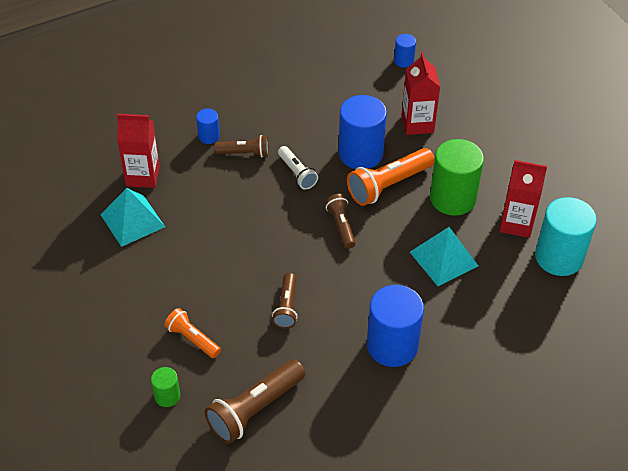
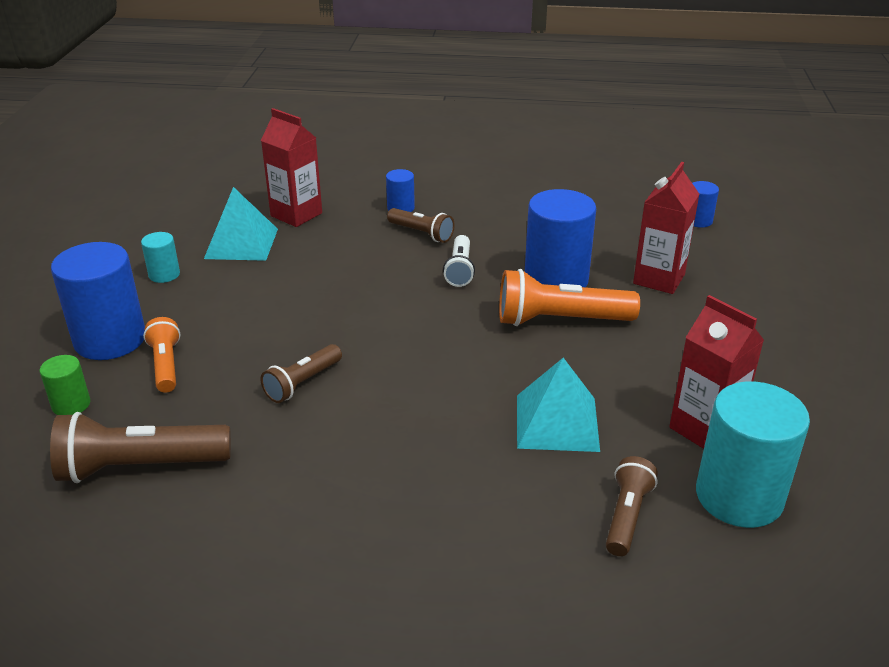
camera: 35 degrees right, 15 degrees down
brown flashlight [325,194,356,249] -> brown flashlight moved to [606,456,658,556]
blue cylinder [367,285,424,367] -> blue cylinder moved to [51,242,145,360]
green cylinder [430,139,484,216] -> none
none -> turquoise cylinder [141,232,180,283]

